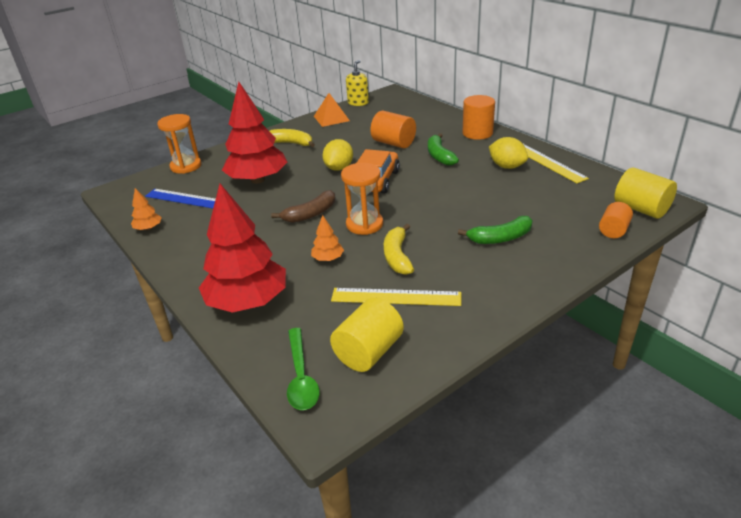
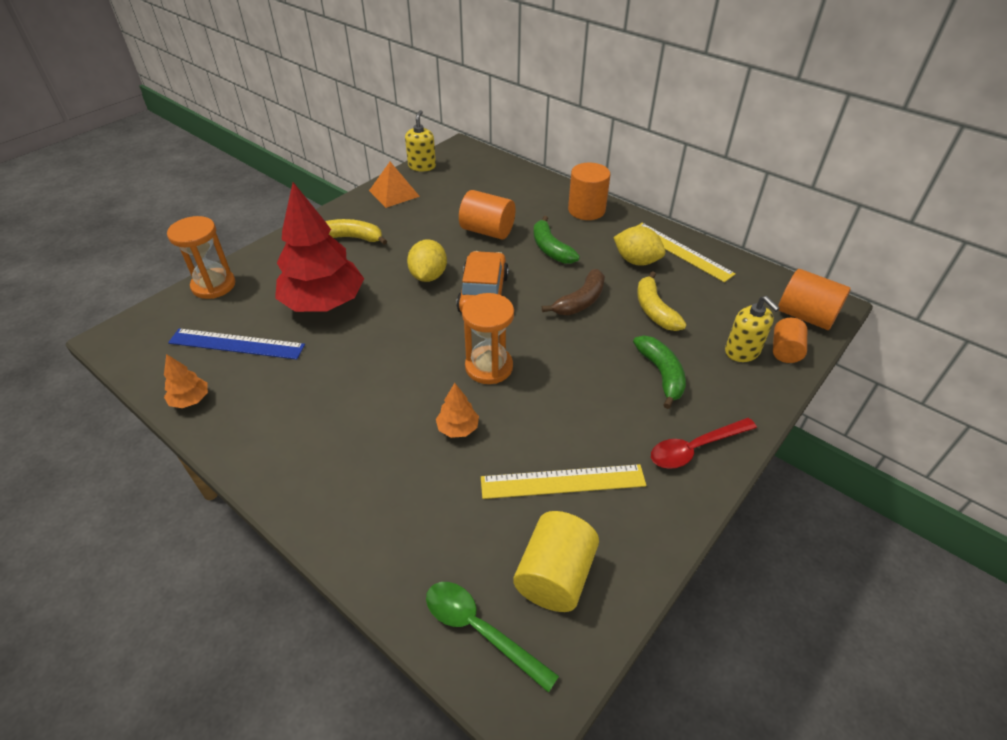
camera: 15 degrees left, 10 degrees up
red tree [199,184,286,313] -> none
brown banana [271,190,335,223] -> brown banana moved to [542,269,605,315]
green spoon [287,328,320,410] -> green spoon turned 150 degrees clockwise [426,582,559,693]
yellow banana [384,224,414,275] -> yellow banana moved to [637,271,687,331]
green banana [458,216,533,244] -> green banana turned 75 degrees counterclockwise [633,336,686,409]
yellow cylinder [614,167,677,219] -> orange cylinder [778,269,851,330]
none -> red spoon [651,418,757,469]
none -> yellow soap dispenser [725,296,780,362]

